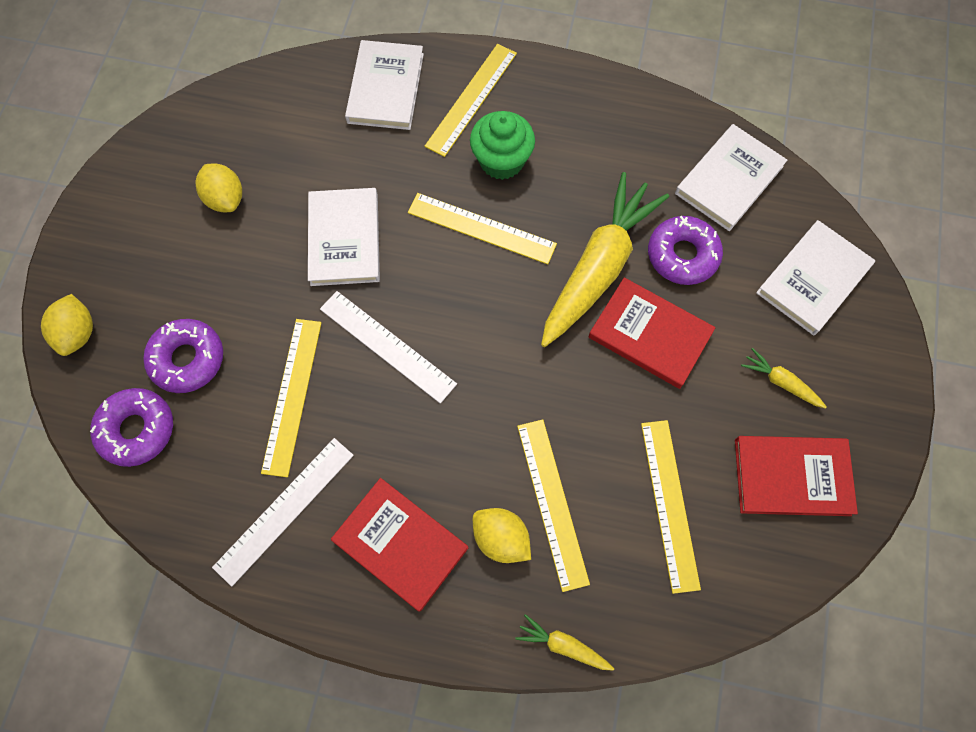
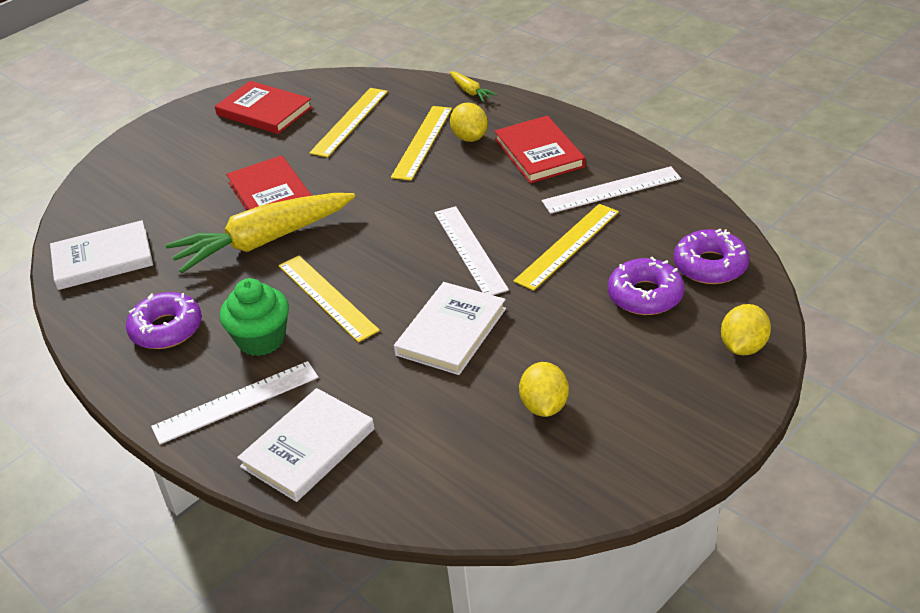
camera: 145 degrees left, 30 degrees down
yellow ruler [425,44,517,157] -> white ruler [151,361,319,444]
purple donut [648,216,723,285] -> purple donut moved to [126,292,202,349]
yellow carrot [741,348,827,409] -> none
white book [756,220,875,335] -> none

